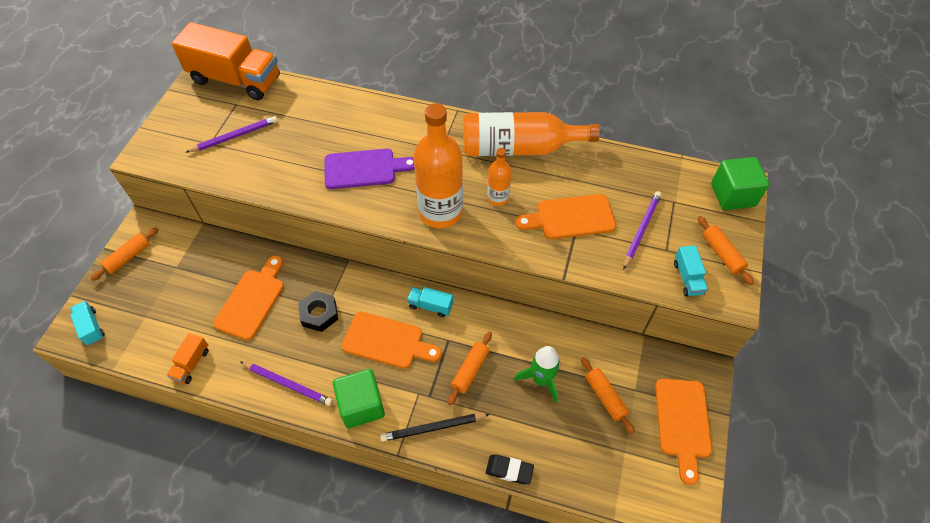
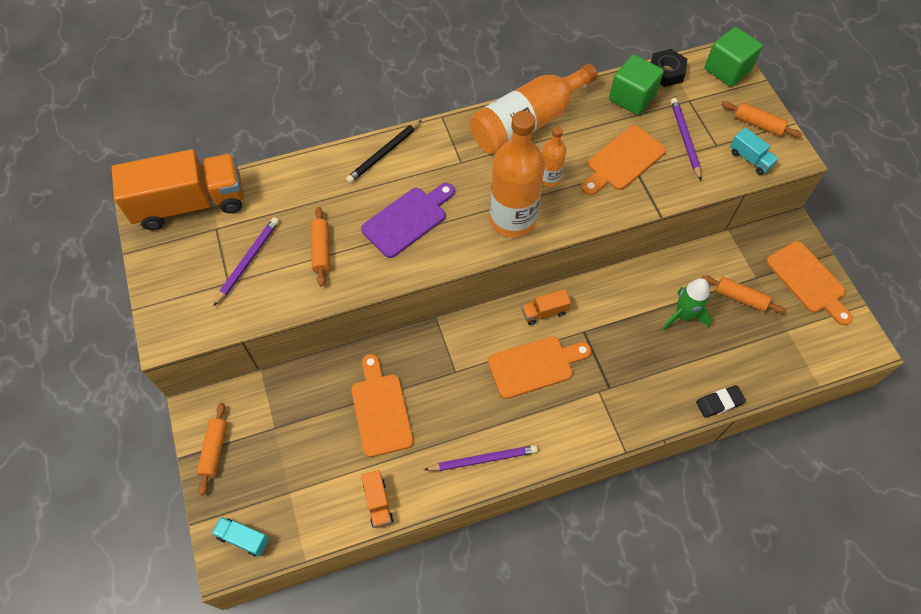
camera: 35 degrees left, 5 degrees up
black nut [298,291,338,332] -> black nut moved to [651,49,687,87]
green cube [333,369,385,428] -> green cube moved to [609,55,664,115]
black pencil [380,414,490,442] -> black pencil moved to [346,120,422,183]
turquoise truck [407,287,453,317] -> orange truck [521,289,571,325]
orange rolling pin [448,332,492,405] -> orange rolling pin moved to [310,207,330,287]

